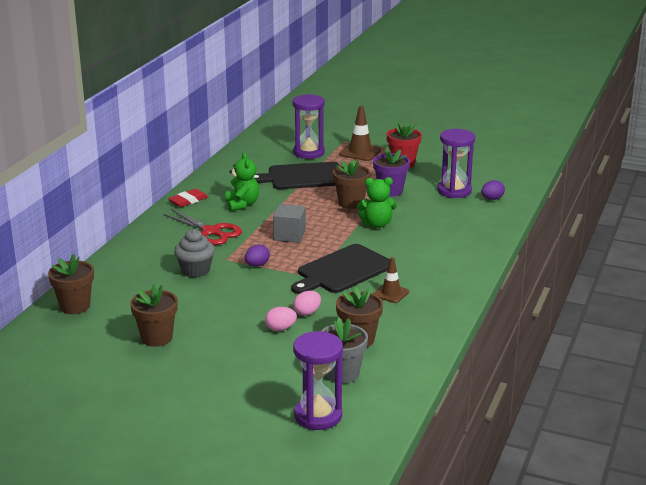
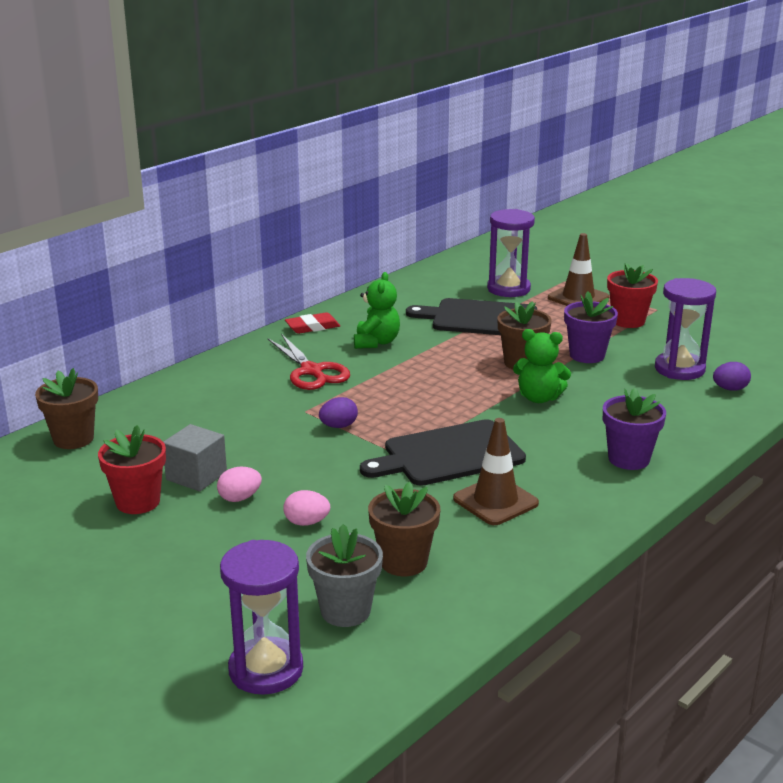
camera: 20 degrees right, 0 degrees up
brown flower pot [130,283,178,347] -> red flower pot [98,425,166,514]
grey cupcake [174,229,215,278] -> none
grey cube [273,204,306,243] -> grey cube moved to [164,424,227,492]
pink egg [293,291,321,316] -> pink egg moved to [217,467,262,502]
brown traffic cone [373,257,409,303] -> brown traffic cone [453,418,539,525], size x1.53
none -> purple flower pot [603,388,666,470]

